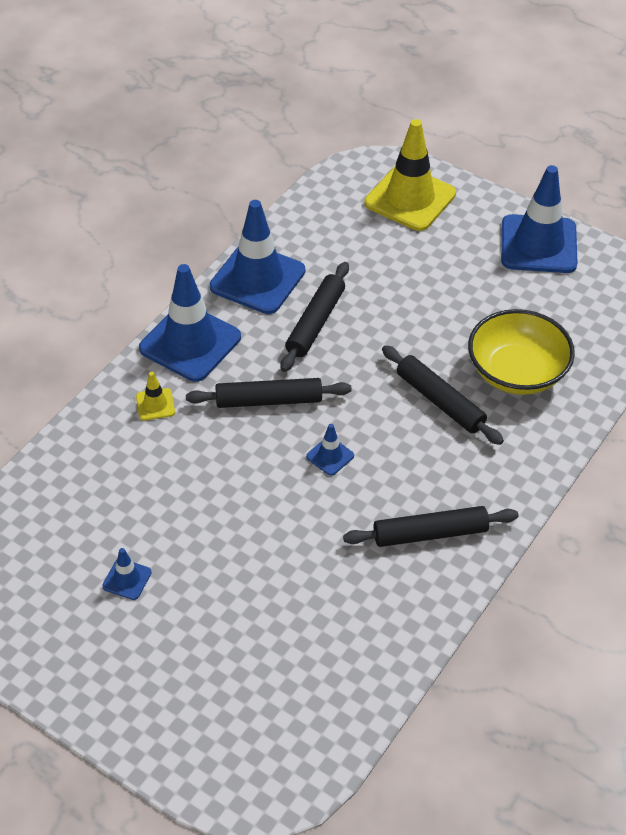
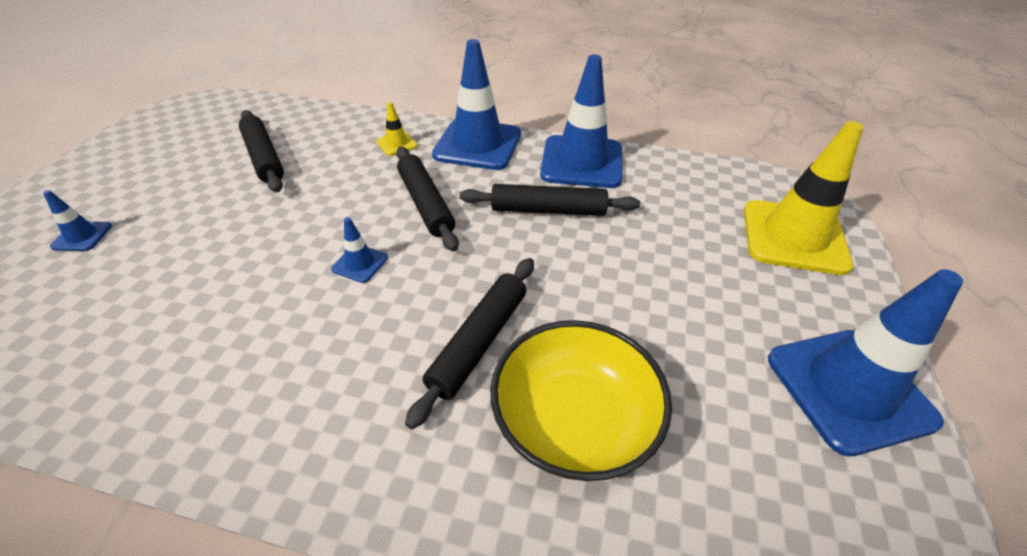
camera: 70 degrees right, 5 degrees down
blue traffic cone [102,548,152,600] -> blue traffic cone moved to [43,190,112,251]
black rolling pin [343,506,519,547] -> black rolling pin moved to [239,110,284,192]

